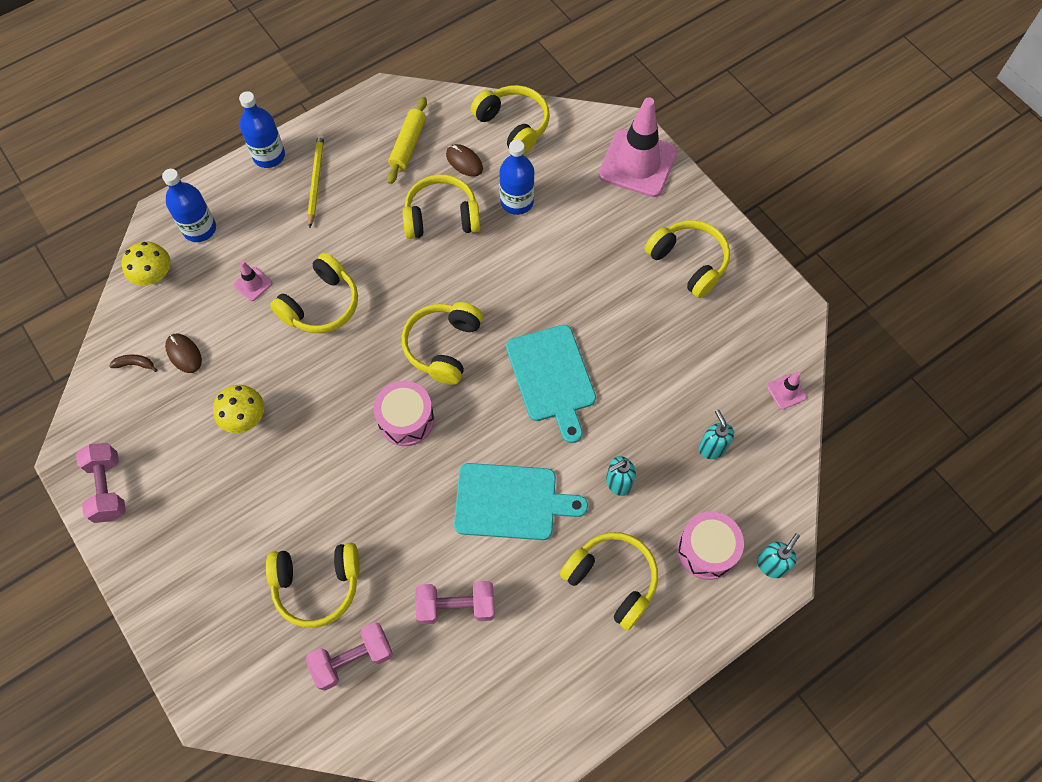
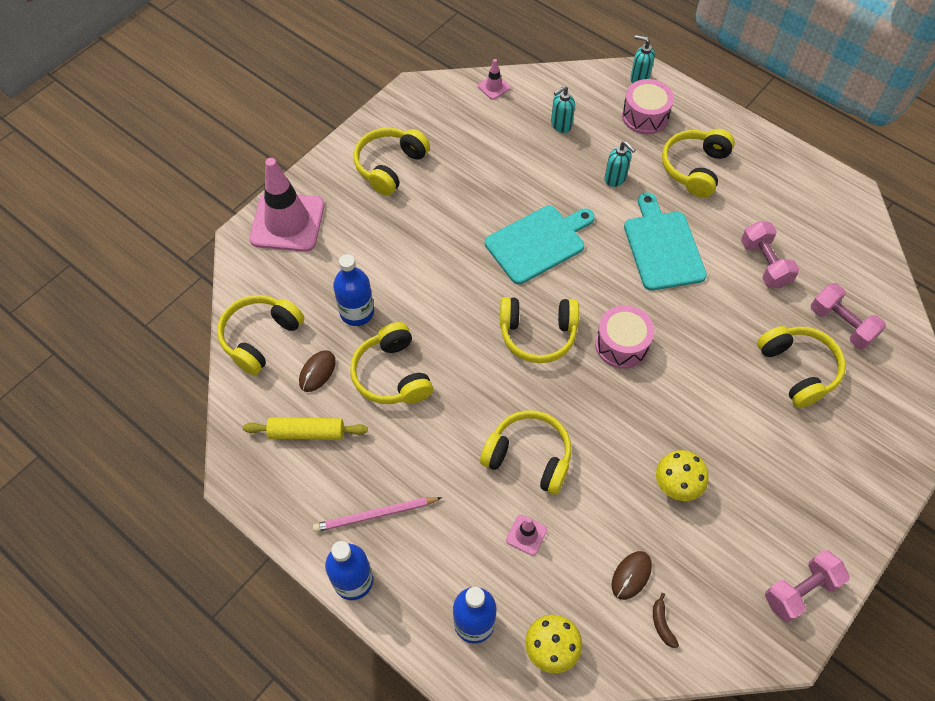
camera: 105 degrees left, 5 degrees down
yellow pencil [308,133,324,228] -> pink pencil [313,497,442,532]

